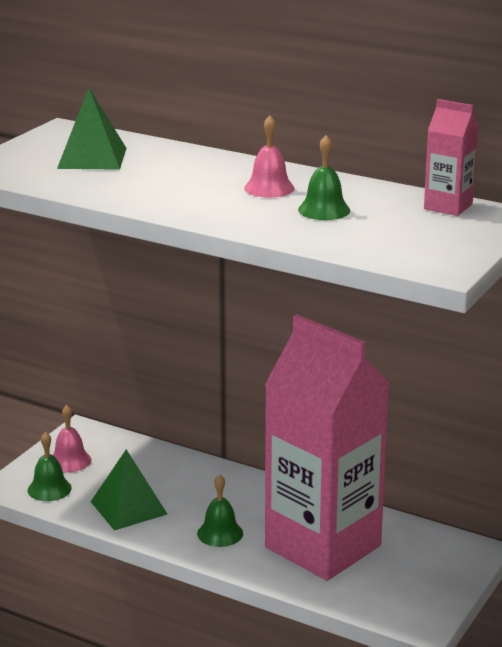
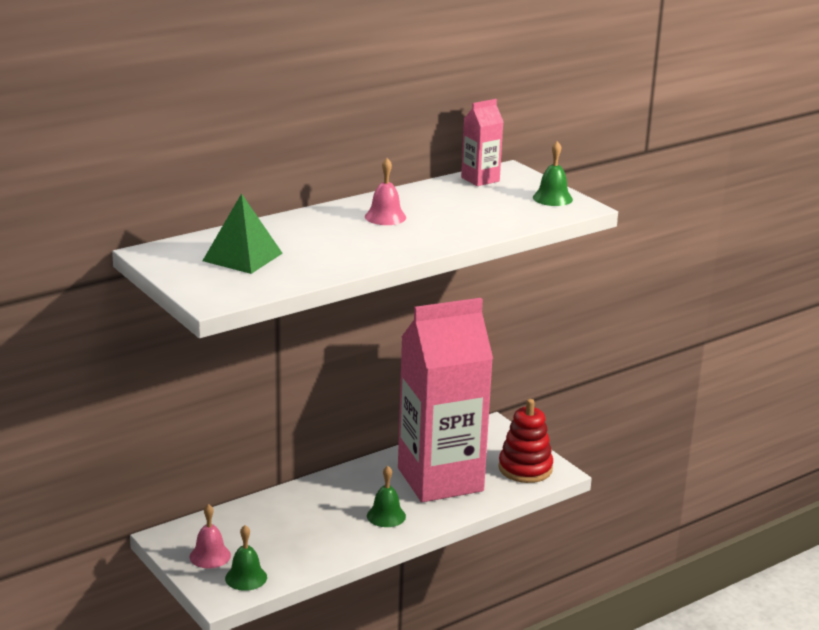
camera: 65 degrees left, 0 degrees up
green pyramid [91,449,167,530] -> none
green bell [298,135,350,220] -> green bell moved to [533,141,573,206]
none -> red stacking toy [498,399,553,483]

